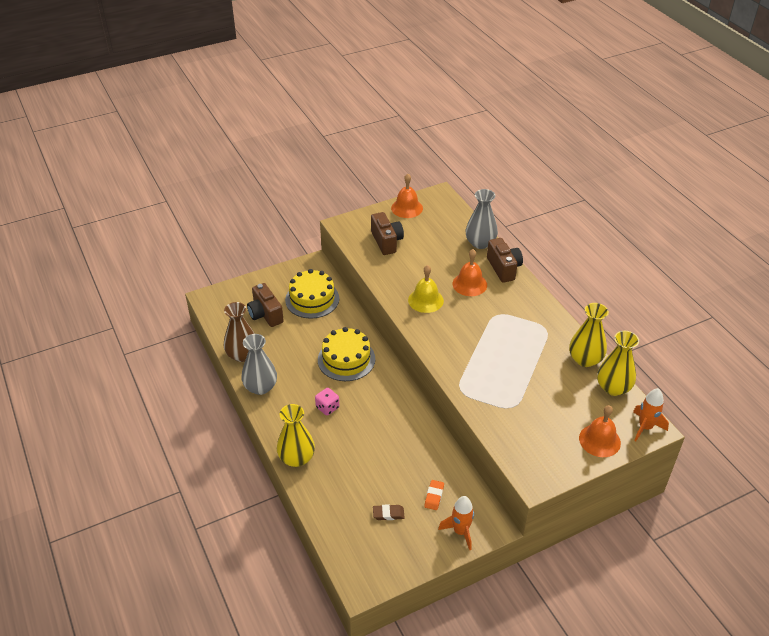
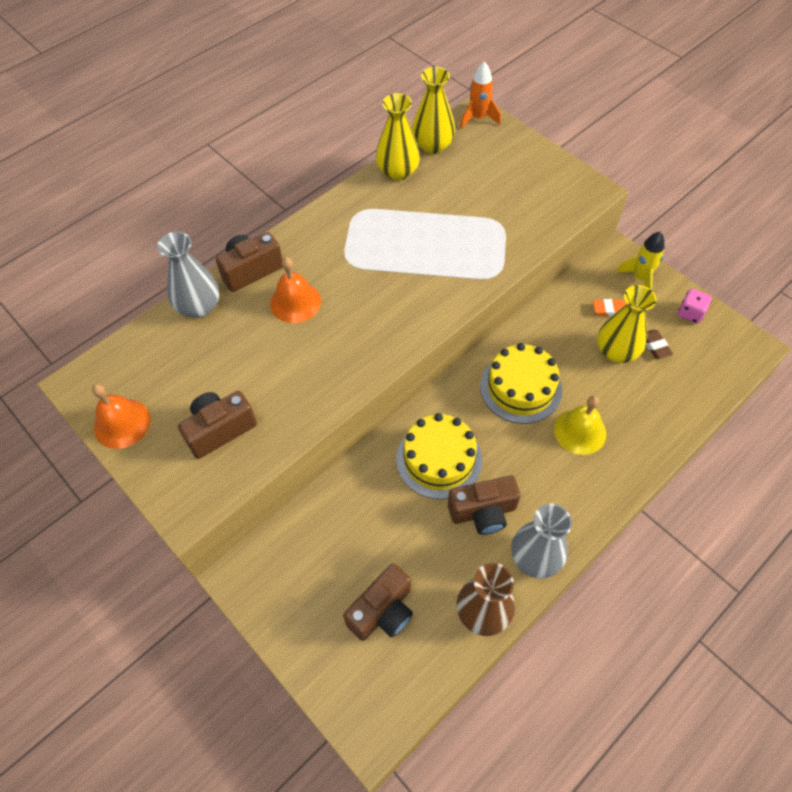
camera: 105 degrees left, 15 degrees up
yellow vase [277,404,315,467] -> yellow vase moved to [597,285,657,363]
yellow cake [285,269,339,319] -> yellow cake moved to [480,343,562,424]
pink dice [315,388,339,416] -> pink dice moved to [678,289,712,324]
yellow bell [408,265,444,313] -> yellow bell moved to [554,396,606,455]
orange rocket [438,496,474,550] -> yellow rocket [616,232,665,290]
orange bell [579,405,621,457] -> none
none -> brown camera [448,476,521,535]

